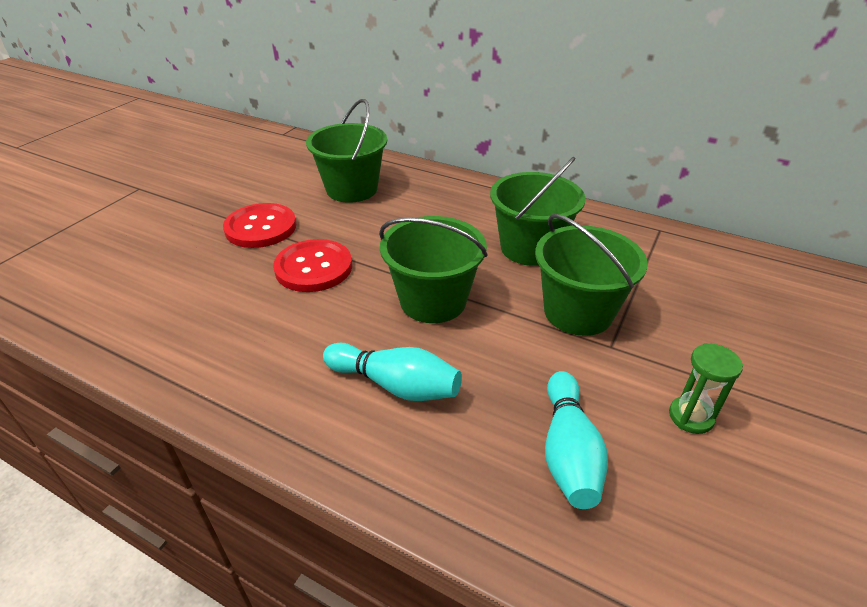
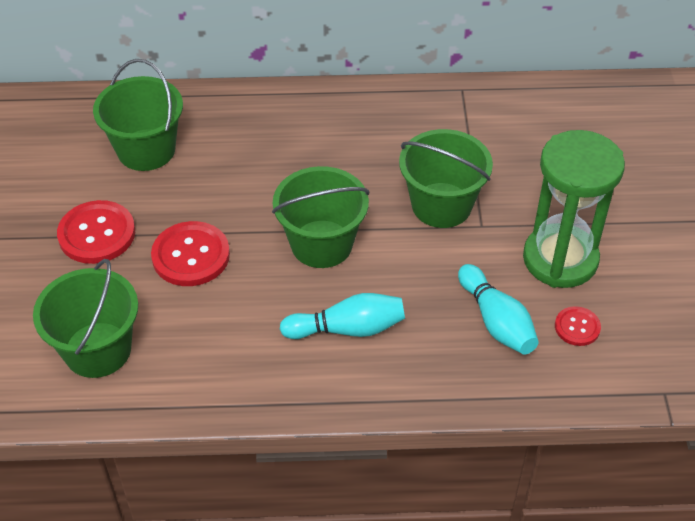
camera: 30 degrees left, 10 degrees up
green bucket [490,157,586,266] -> green bucket moved to [33,259,138,378]
green hourglass [669,343,743,434] -> green hourglass [523,130,625,288], size x2.29
none -> red button [555,306,601,346]

